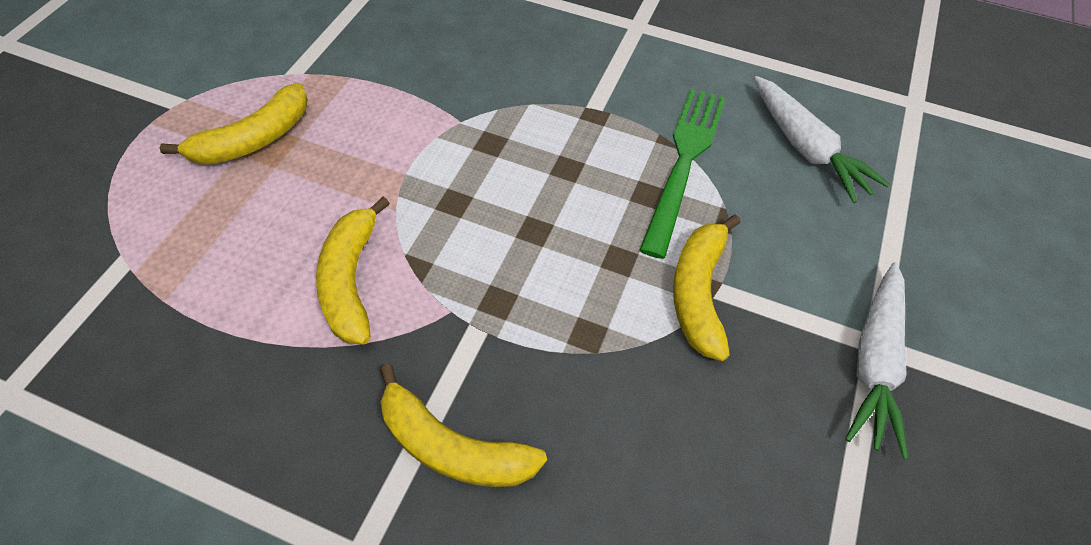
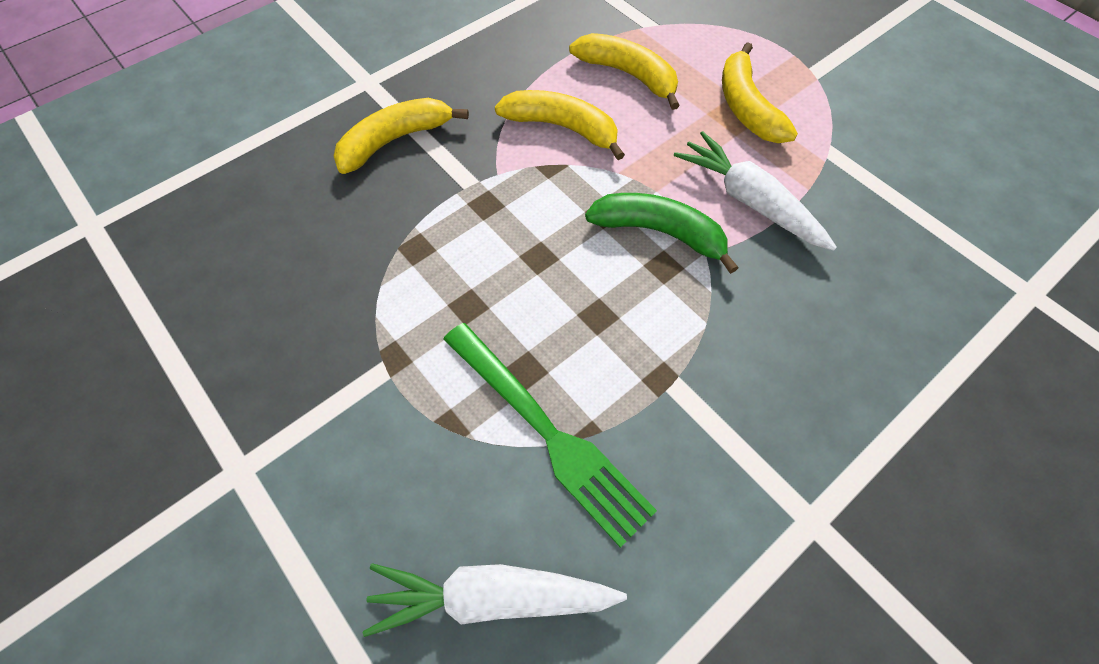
camera: 120 degrees right, 5 degrees up
yellow banana [673,214,741,361] -> yellow banana moved to [569,33,680,110]
white carrot [845,262,908,459] -> white carrot moved to [674,131,837,251]
none -> green banana [585,193,738,274]

